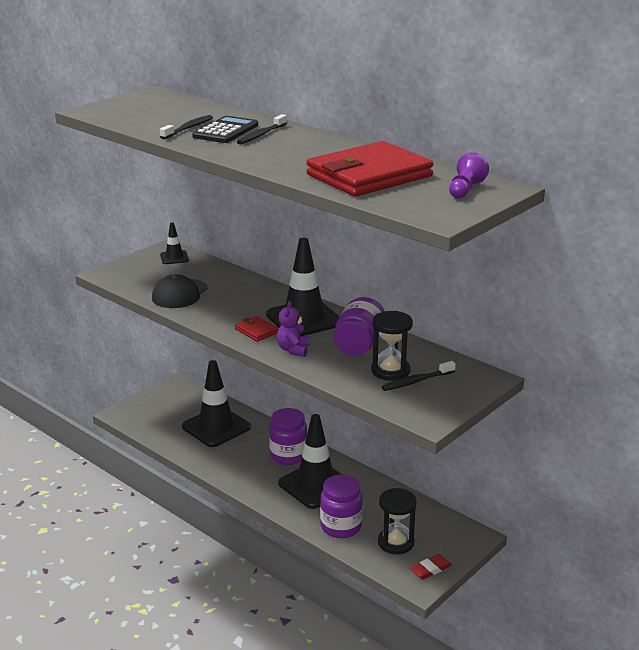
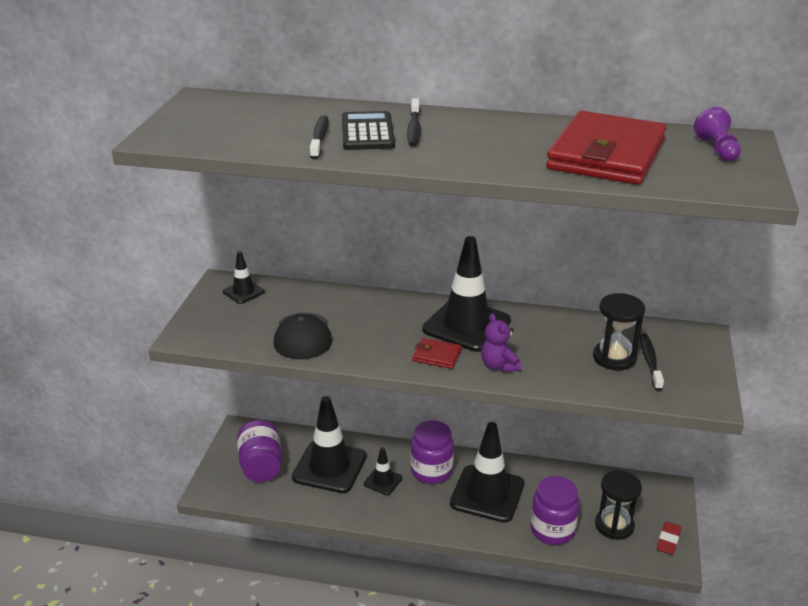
camera: 30 degrees left, 5 degrees up
purple jar [334,297,384,356] -> purple jar moved to [237,420,282,482]
black toothbrush [382,361,456,391] -> black toothbrush turned 150 degrees clockwise [640,333,664,391]
none -> black traffic cone [364,447,402,495]

